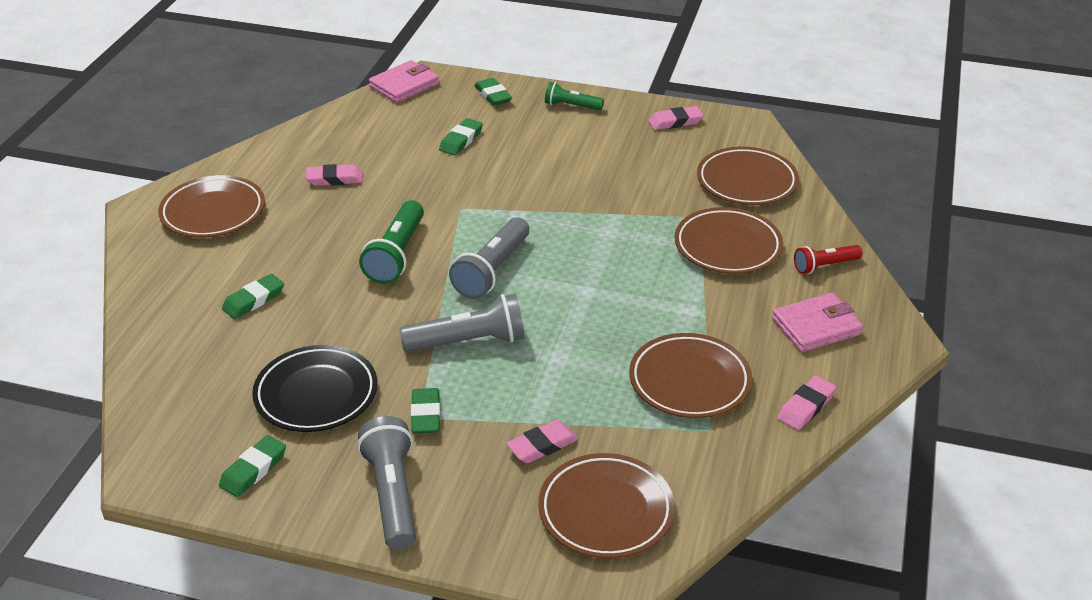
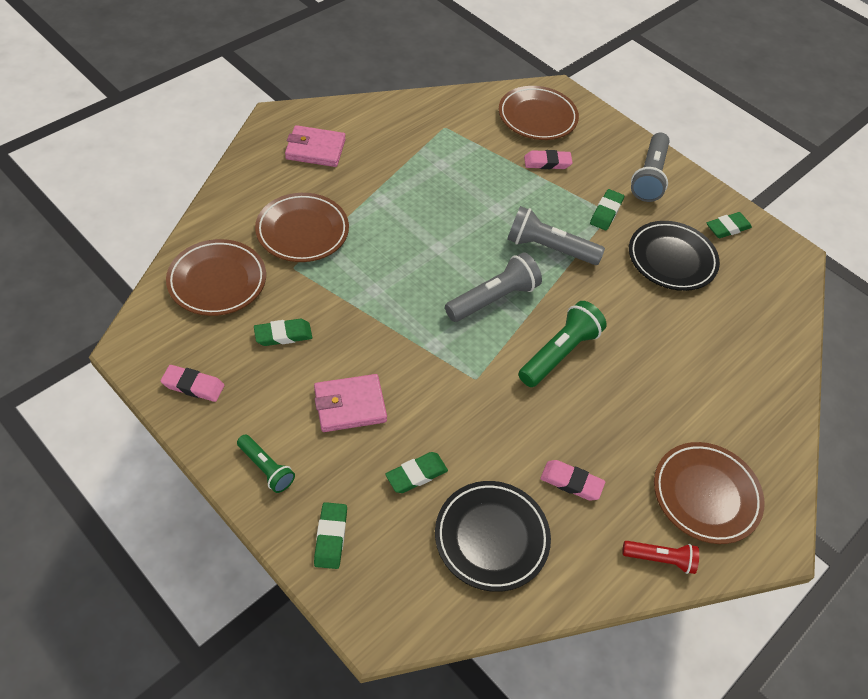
camera: 155 degrees left, 15 degrees up
green eraser [222,274,284,319] -> green eraser moved to [254,319,312,346]
pink wallet [369,60,439,103] -> pink wallet moved to [314,374,387,432]
brown plate [629,333,752,418] -> none
pink eraser [777,376,837,430] -> none
red flashlight [794,245,862,274] -> red flashlight moved to [622,541,699,574]
none -> black plate [435,481,551,592]

